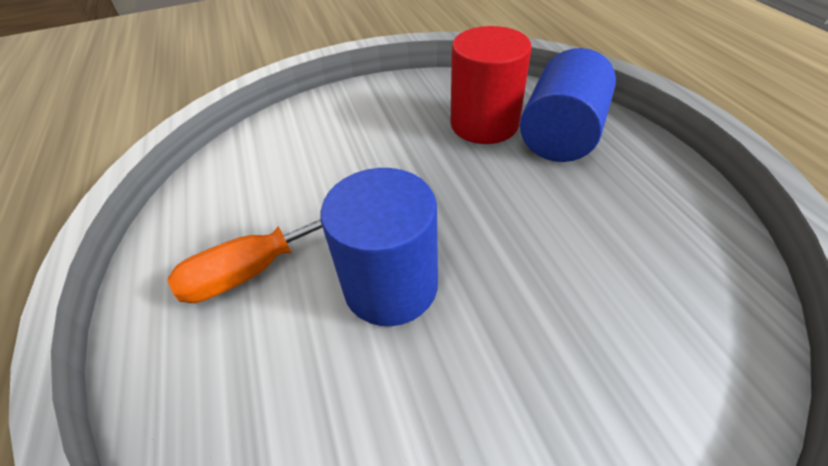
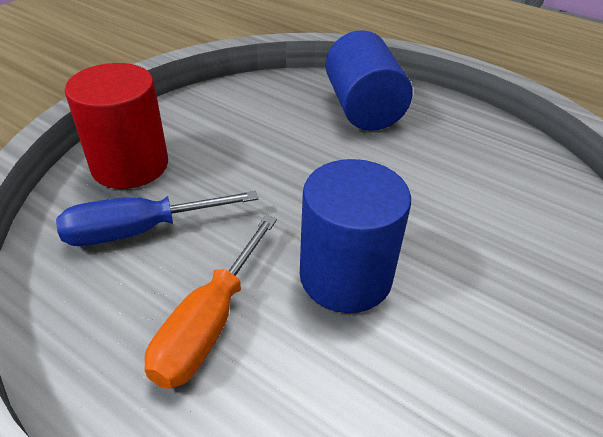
camera: 40 degrees left, 5 degrees down
red cylinder [451,26,531,144] -> red cylinder moved to [64,63,168,189]
none -> blue screwdriver [56,191,258,246]

